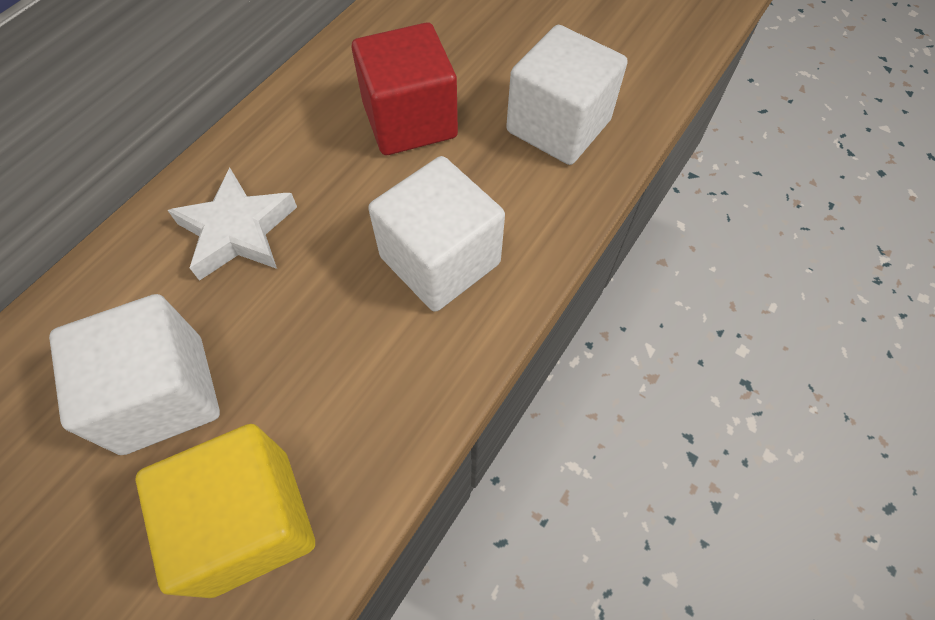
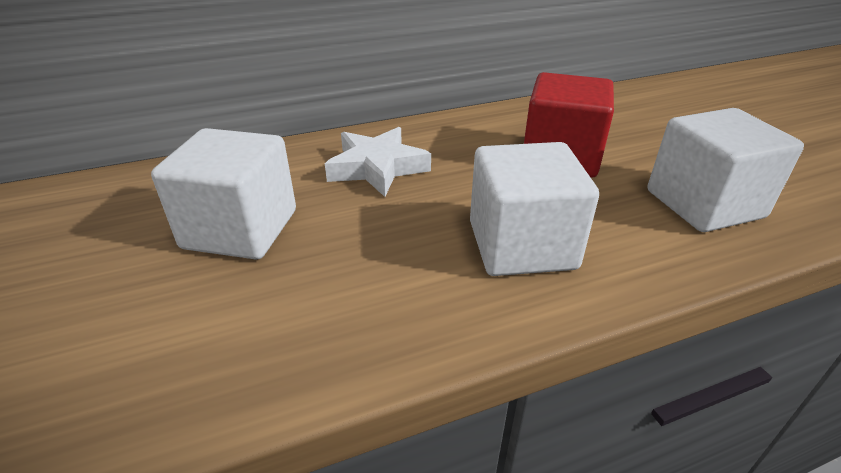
camera: 35 degrees right, 25 degrees down
yellow cube [135,424,315,598] -> none

